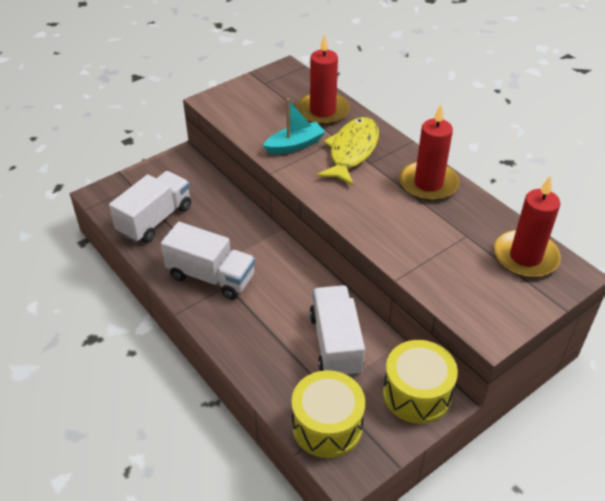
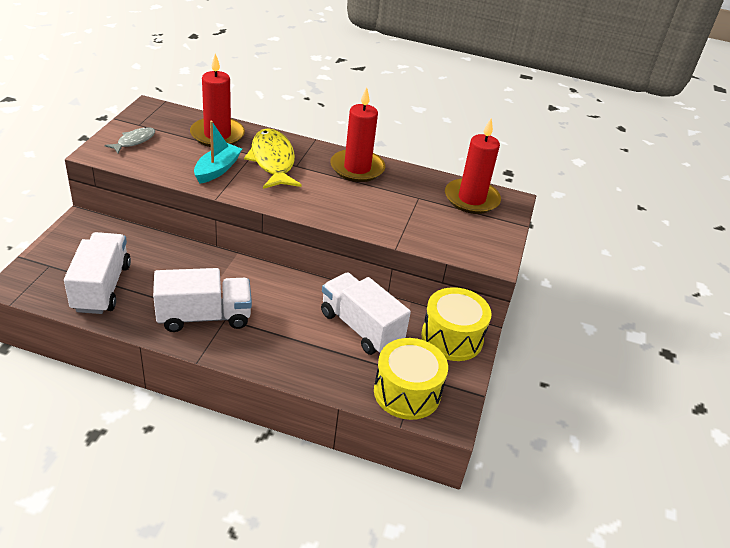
camera: 40 degrees left, 5 degrees down
none -> grey fish [105,127,155,153]

